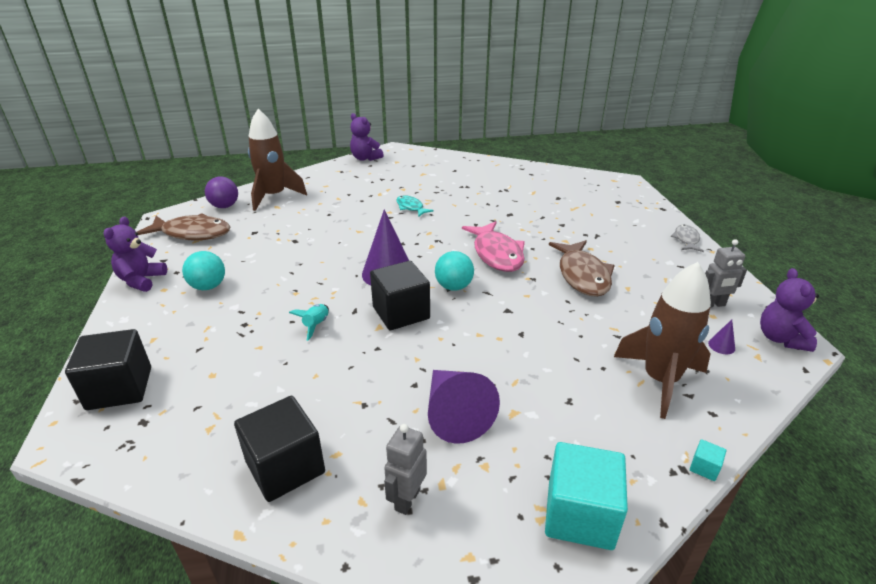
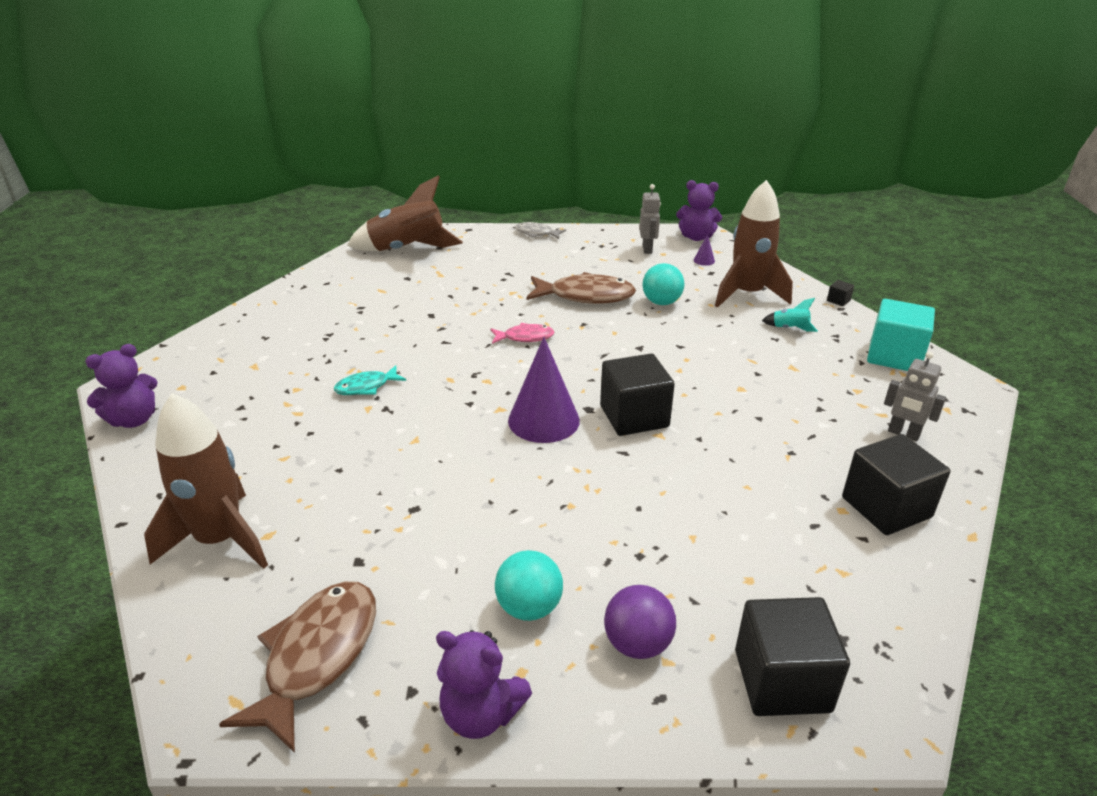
camera: 80 degrees left, 0 degrees up
purple ball [205,176,238,208] -> purple ball moved to [604,585,676,659]
turquoise rocket [289,304,329,341] -> turquoise rocket moved to [762,298,818,332]
purple cone [428,370,500,444] -> none
turquoise ball [435,251,474,290] -> turquoise ball moved to [642,263,684,305]
pink fish [462,221,525,272] -> pink fish [491,323,554,344], size x0.54
turquoise cube [690,439,726,481] -> black cube [827,280,854,306]
none -> brown rocket [347,175,463,251]

